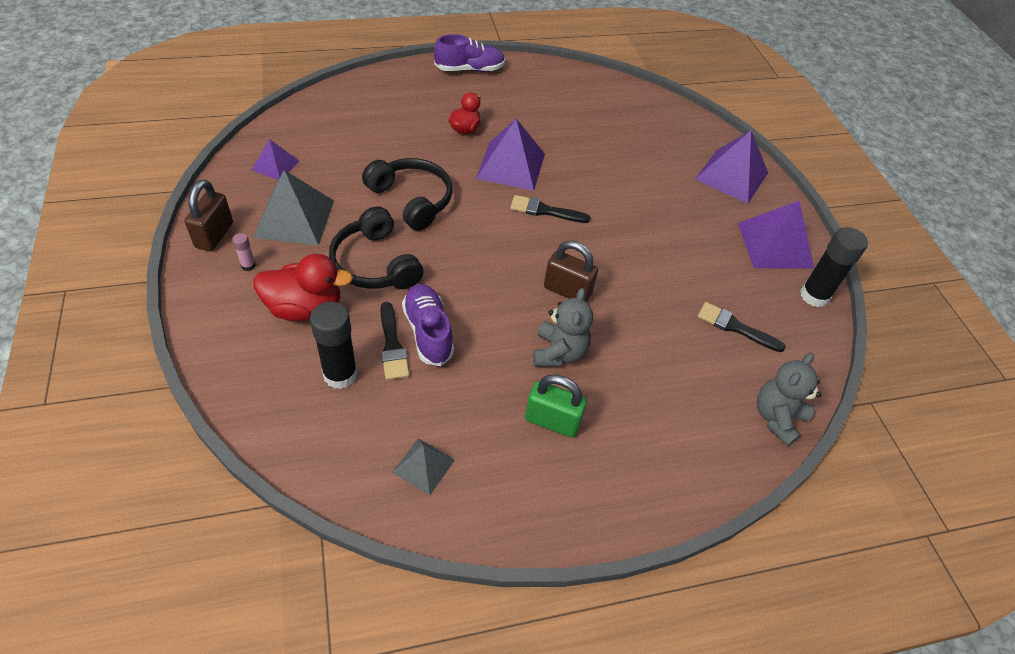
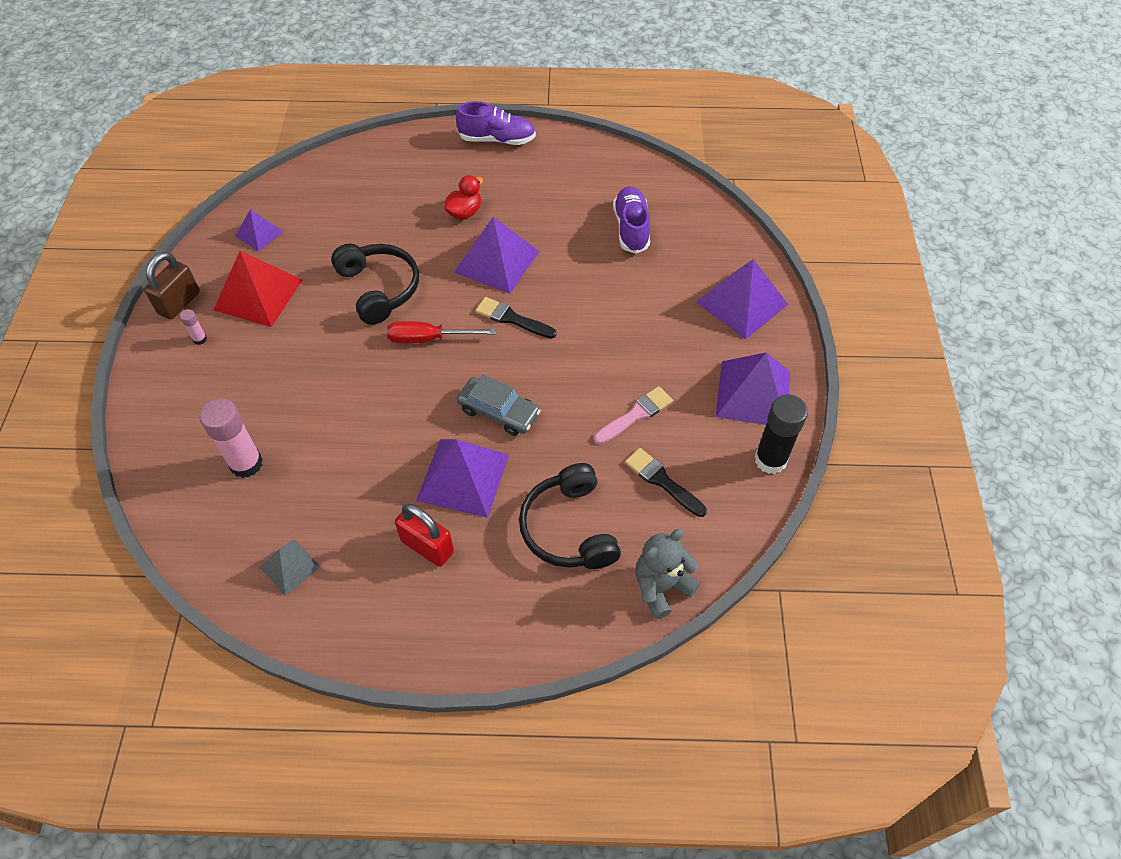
camera: 20 degrees right, 5 degrees up
grey pyramid [253,170,334,246] -> red pyramid [214,251,302,327]
red duck [253,254,353,321] -> none
black glue stick [310,302,358,389] -> pink glue stick [200,398,263,478]
black headphones [329,206,423,289] -> black headphones moved to [519,463,621,569]
black brush [380,302,409,380] -> none
purple shoe [402,284,454,366] -> purple shoe moved to [613,186,650,254]
green padlock [525,374,587,437] -> red padlock [395,504,454,567]
grey teddy bear [533,288,593,367] -> purple pyramid [416,439,509,518]
brown padlock [544,241,598,302] -> grey car [457,375,541,436]
none -> red screwdriver [387,321,496,343]
none -> pink brush [594,386,673,444]

